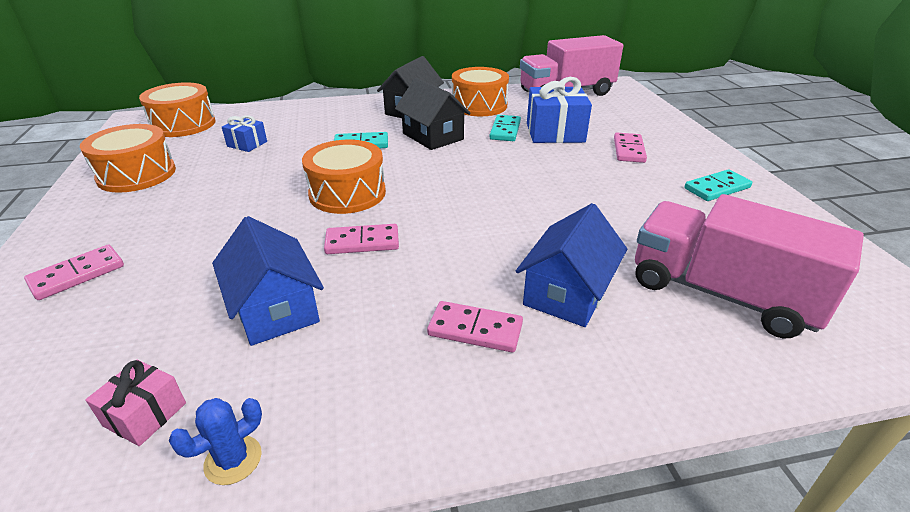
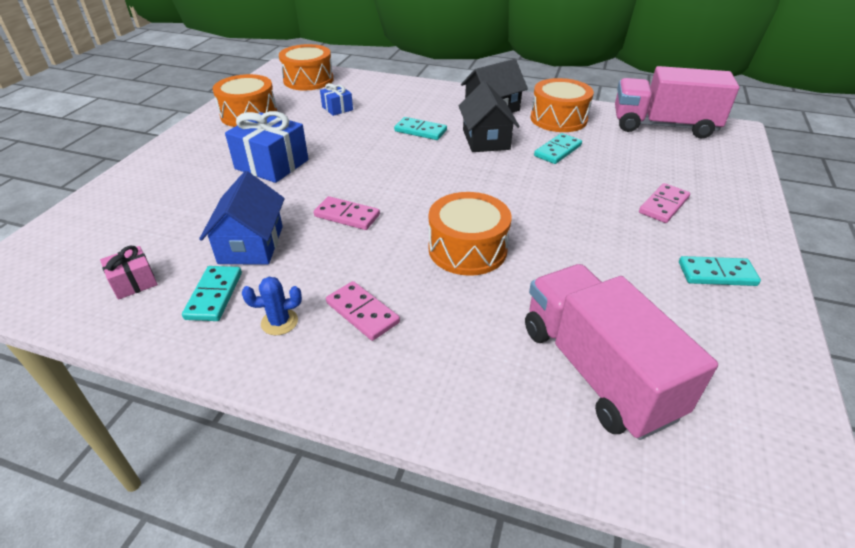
camera: 30 degrees right, 5 degrees up
pink domino [24,245,124,300] -> none
blue cactus [169,398,262,485] -> blue cactus moved to [242,277,302,335]
orange drum [302,140,386,214] -> orange drum moved to [429,192,511,276]
blue house [516,203,627,327] -> none
blue gift [527,77,592,143] -> blue gift moved to [225,111,308,183]
none -> turquoise domino [182,266,242,321]

